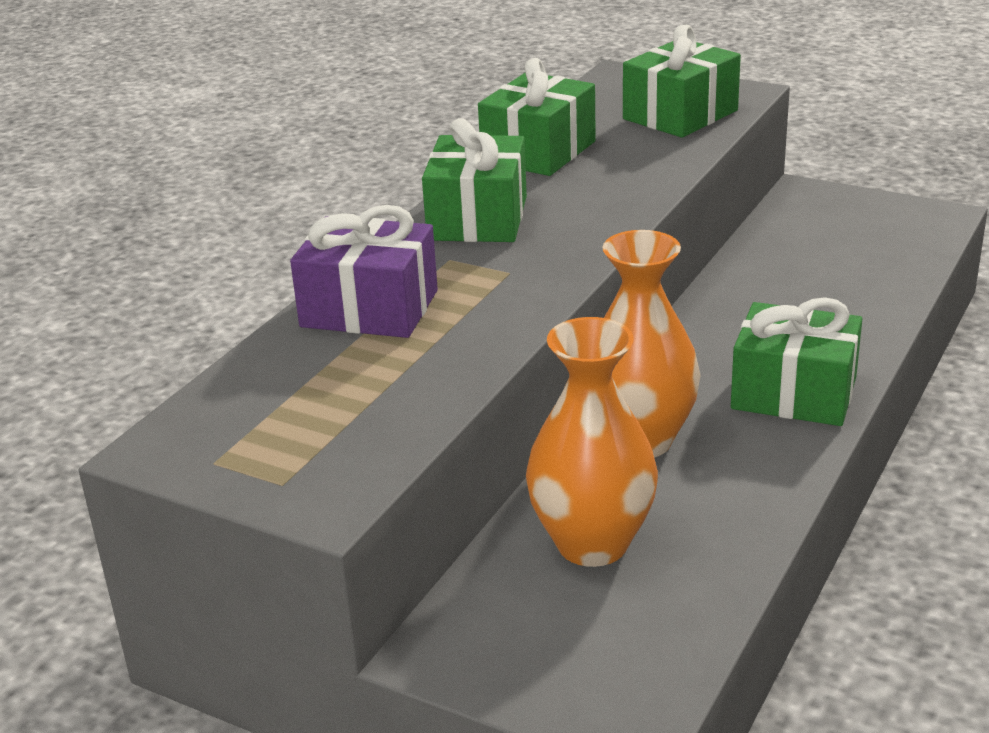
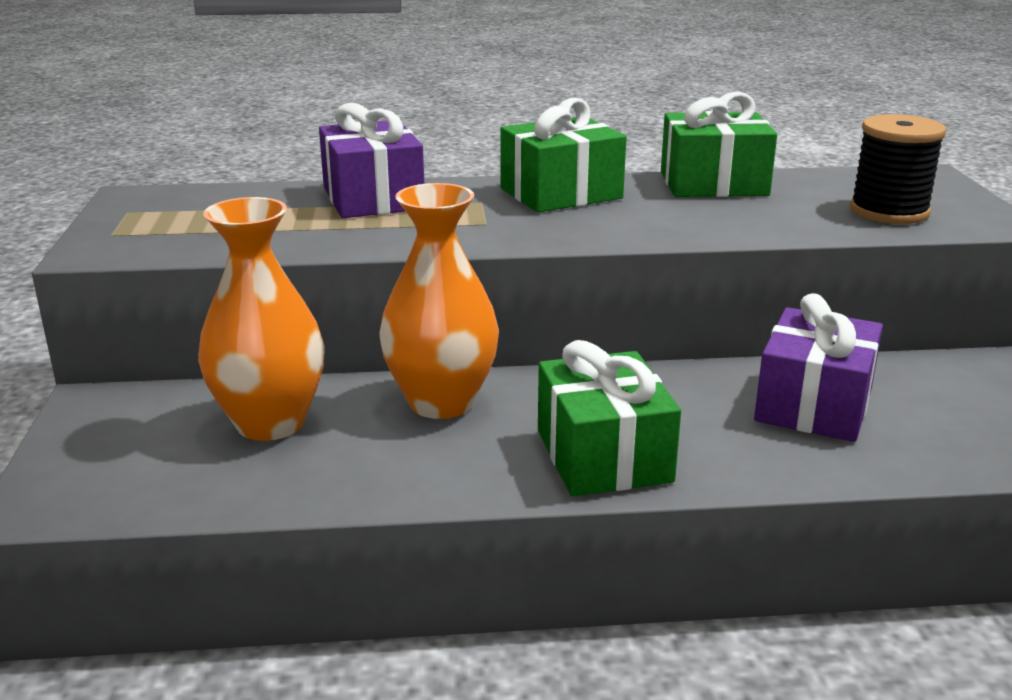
camera: 55 degrees right, 5 degrees down
green gift [623,25,741,138] -> black spool [850,114,946,224]
none -> purple gift [754,293,883,442]

